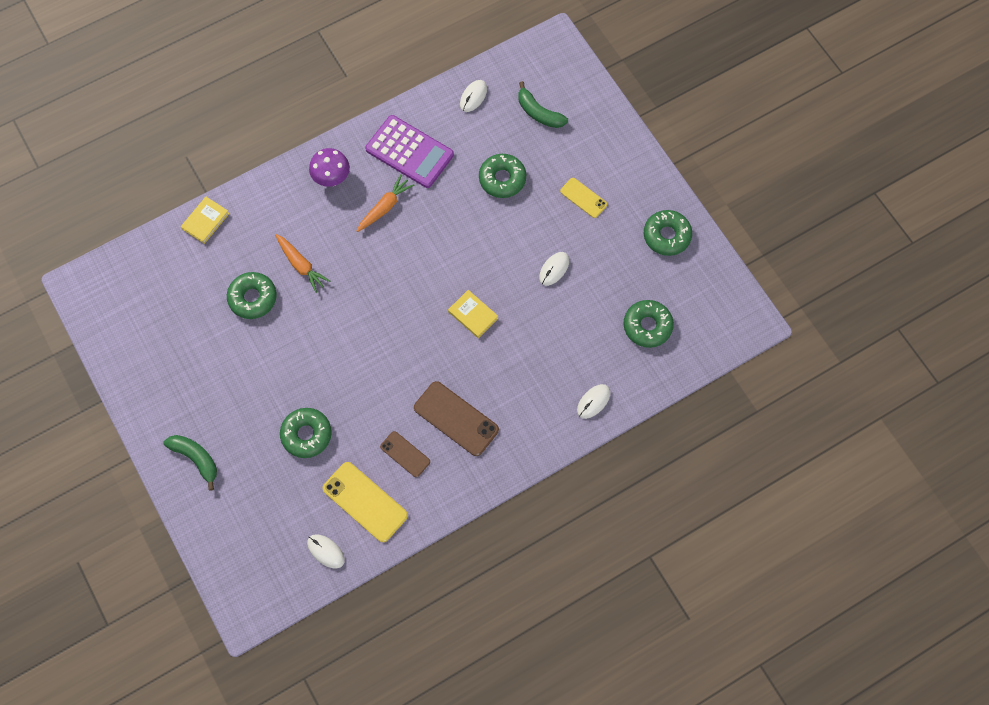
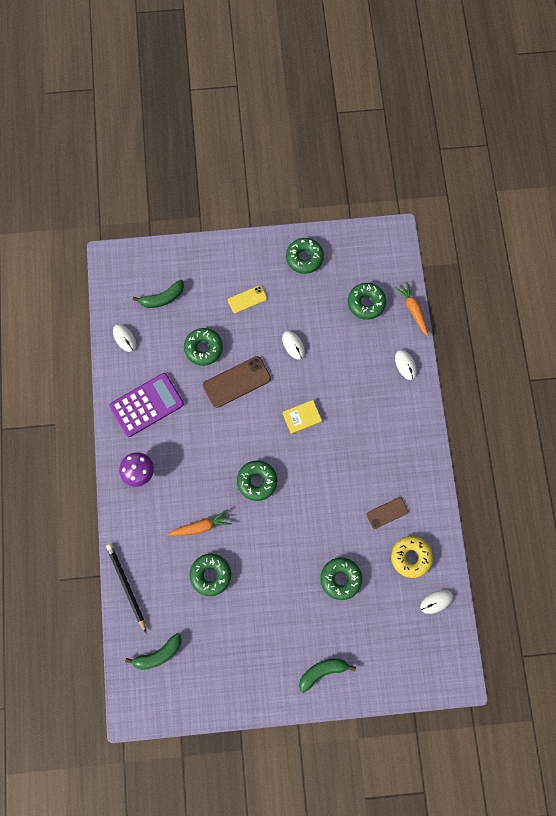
camera: 65 degrees left, 5 degrees up
yellow book [181,197,229,244] -> black pencil [106,544,146,632]
yellow phone [323,462,408,542] -> yellow donut [391,536,433,578]
orange carrot [357,175,414,232] -> orange carrot moved to [394,281,428,336]
brown phone [414,381,499,456] -> brown phone moved to [203,356,271,408]
none -> green banana [125,633,182,670]
none -> green donut [237,460,277,501]

